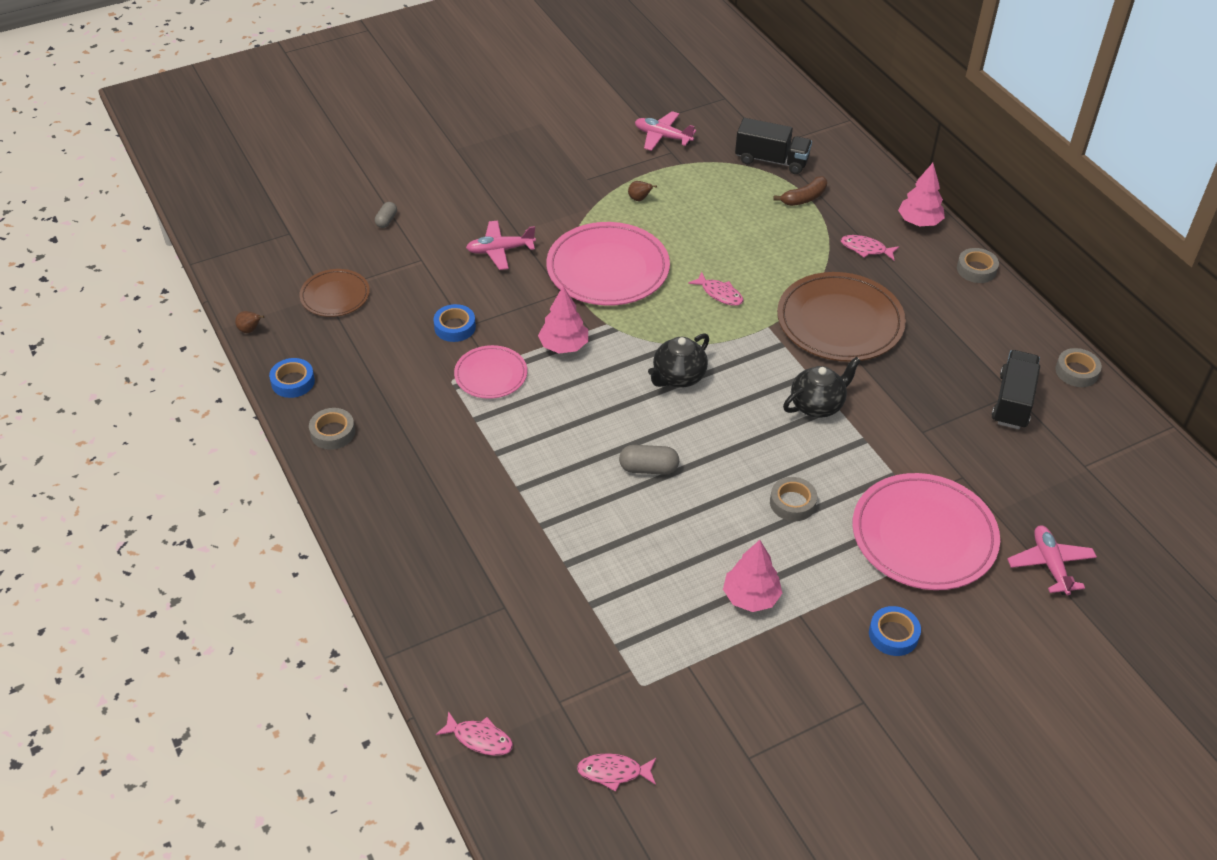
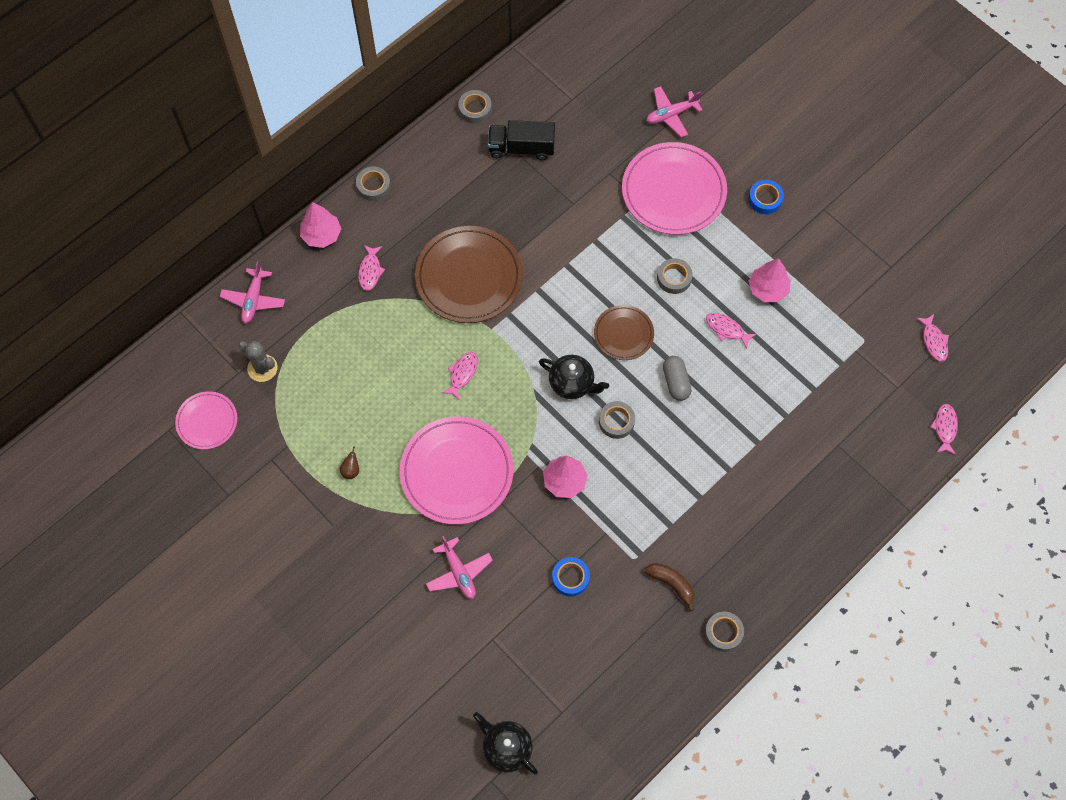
camera: 105 degrees left, 20 degrees up
brown pear [235,311,264,333] -> none
blue tape [269,358,315,398] -> none
brown plate [300,269,370,317] -> brown plate moved to [594,305,654,360]
grey capsule [375,202,397,228] -> none
pink plate [454,345,527,399] -> pink plate moved to [175,391,237,449]
pink plane [635,111,696,151] -> pink plane moved to [220,262,285,324]
black truck [735,118,812,174] -> grey cactus [238,341,278,382]
brown banana [773,176,827,206] -> brown banana moved to [645,563,694,611]
black teapot [783,357,861,418] -> black teapot moved to [473,712,538,775]
none -> grey tape [599,401,635,439]
none -> pink fish [706,313,756,349]

